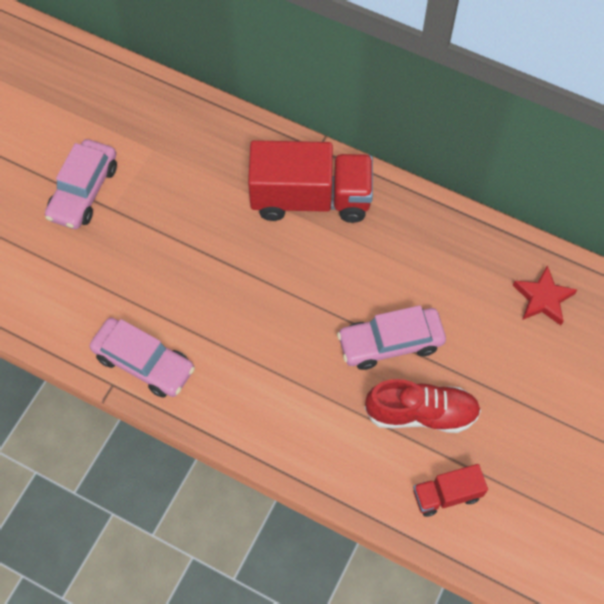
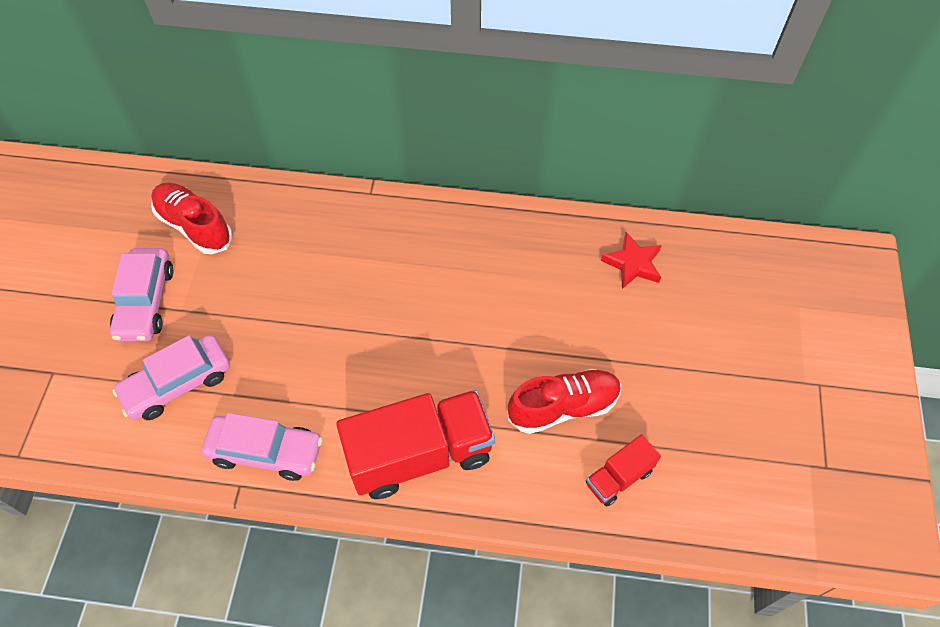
camera: 20 degrees left, 5 degrees down
red truck [248,140,373,223] -> red truck moved to [336,390,495,499]
pink car [337,305,446,370] -> pink car moved to [112,335,230,420]
none -> red shoe [151,182,233,254]

